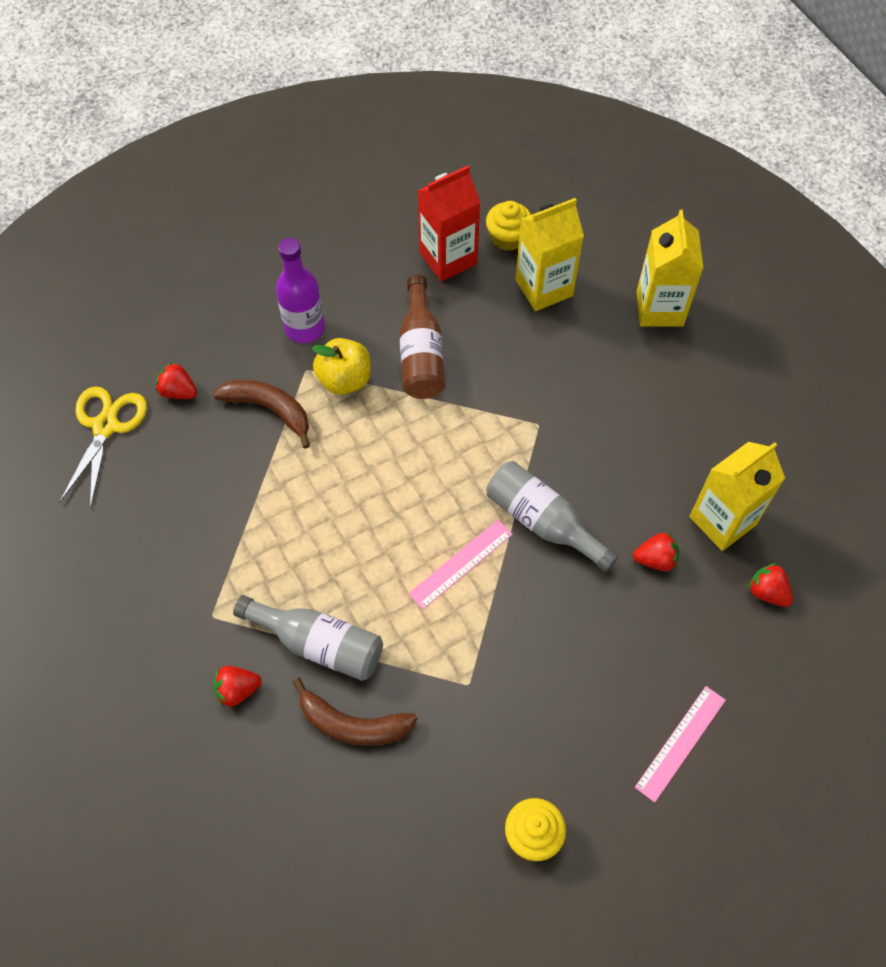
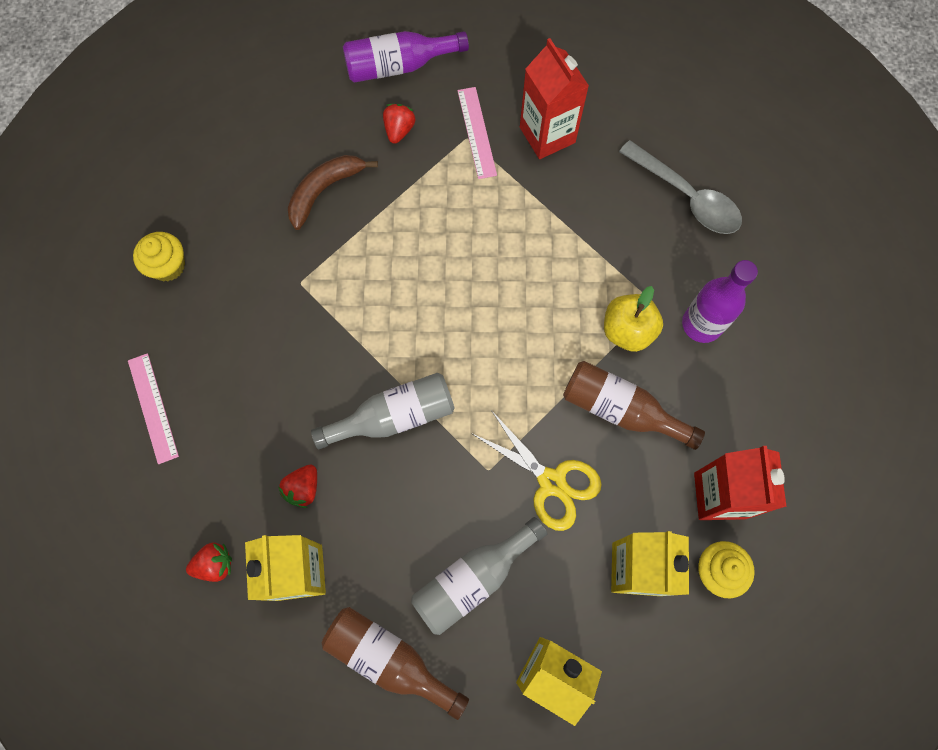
camera: 120 degrees right, 10 degrees up
yellow scissors [60,386,147,509] -> yellow scissors moved to [471,410,602,531]
red strawberry [156,362,197,399] -> grey spoon [619,140,742,234]
brown banana [213,379,310,449] -> none
grey bottle [233,595,383,681] -> grey bottle moved to [411,517,547,635]
pink ruler [408,520,513,609] -> pink ruler moved to [457,87,497,179]
none -> brown bottle [322,607,469,720]
none -> purple bottle [343,31,469,83]
none -> red carton [520,38,589,159]

